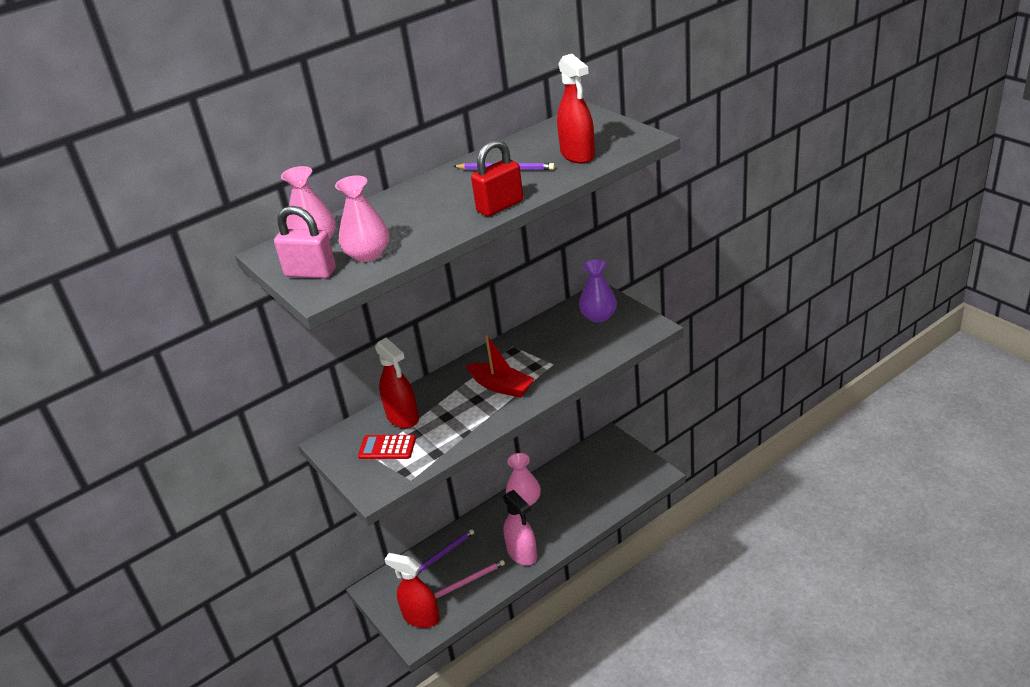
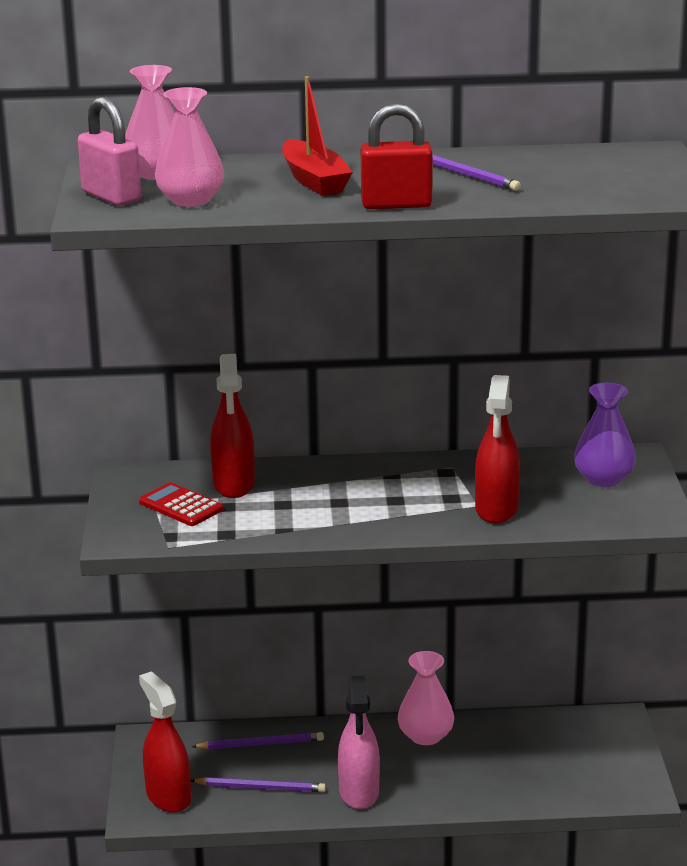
camera: 30 degrees right, 10 degrees down
pink pencil [434,560,505,598] -> purple pencil [191,777,326,792]
red boat [466,334,534,398] -> red boat moved to [282,76,353,196]
red spray bottle [557,54,595,164] -> red spray bottle moved to [475,375,520,523]

